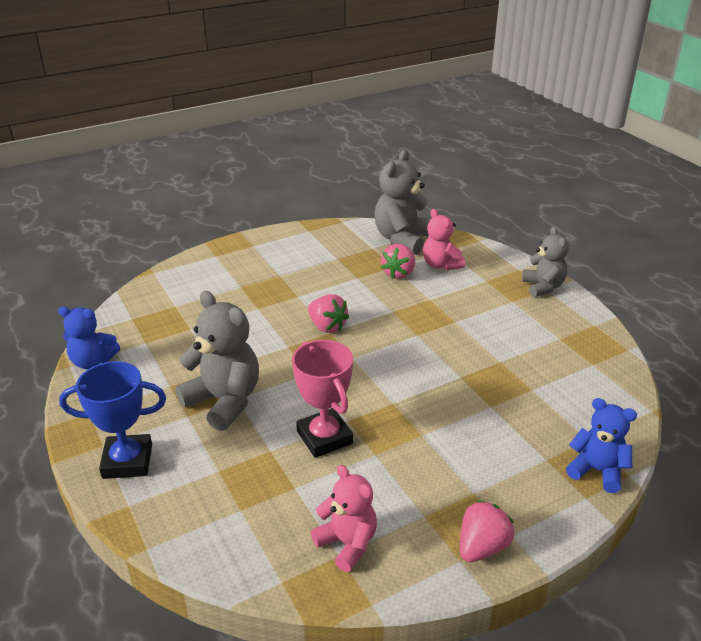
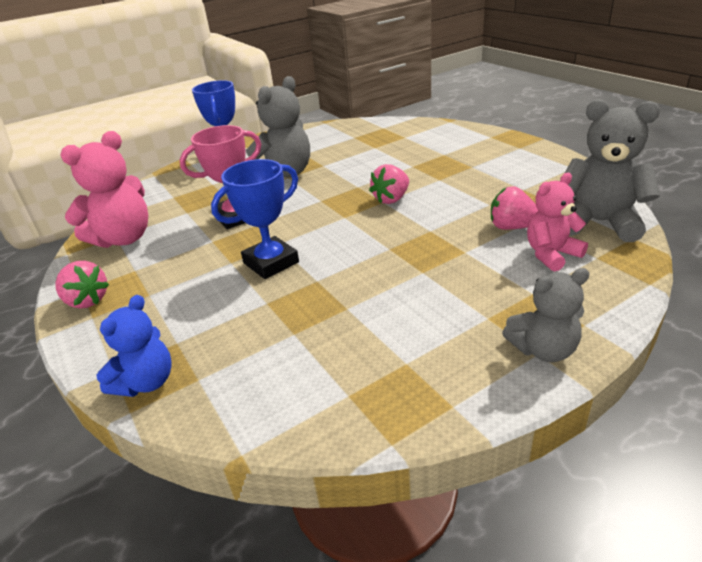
camera: 90 degrees right, 0 degrees up
blue teddy bear [58,306,120,369] -> none
pink teddy bear [311,465,377,572] -> pink teddy bear [61,131,148,248], size x1.56
none -> blue trophy [211,159,299,279]

